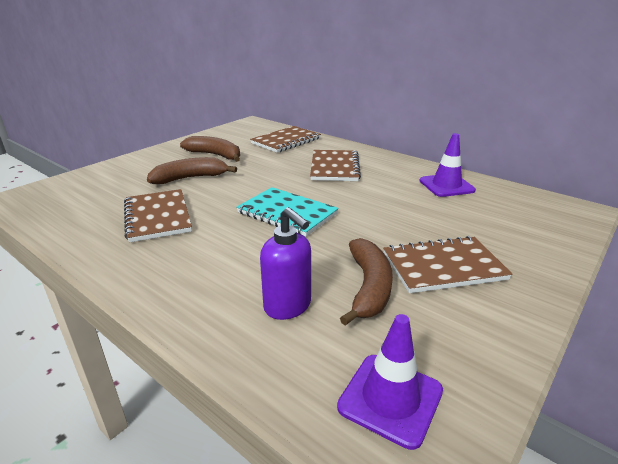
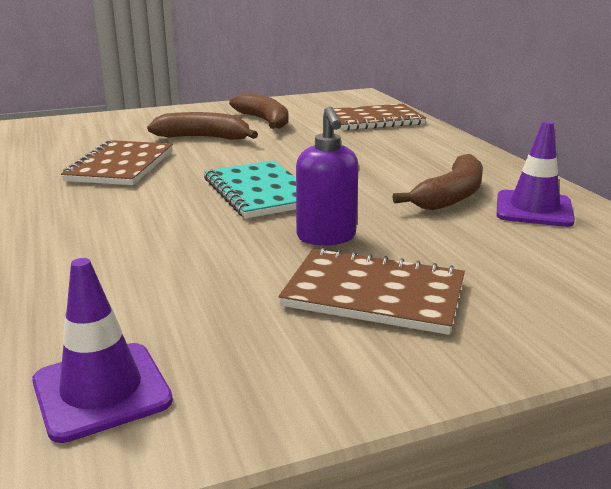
camera: 30 degrees right, 5 degrees down
purple soap dispenser [260,207,311,320] -> purple soap dispenser moved to [296,107,359,245]
brown notebook [310,150,361,181] -> none
brown banana [340,238,393,326] -> brown banana moved to [392,154,483,210]

